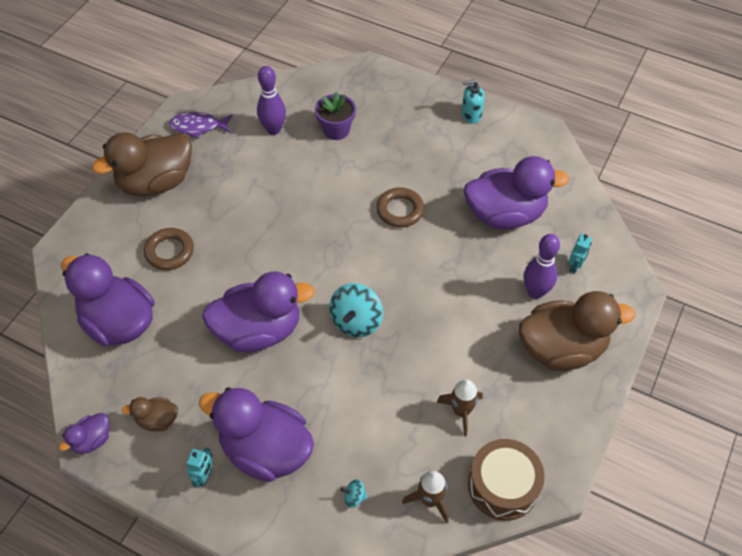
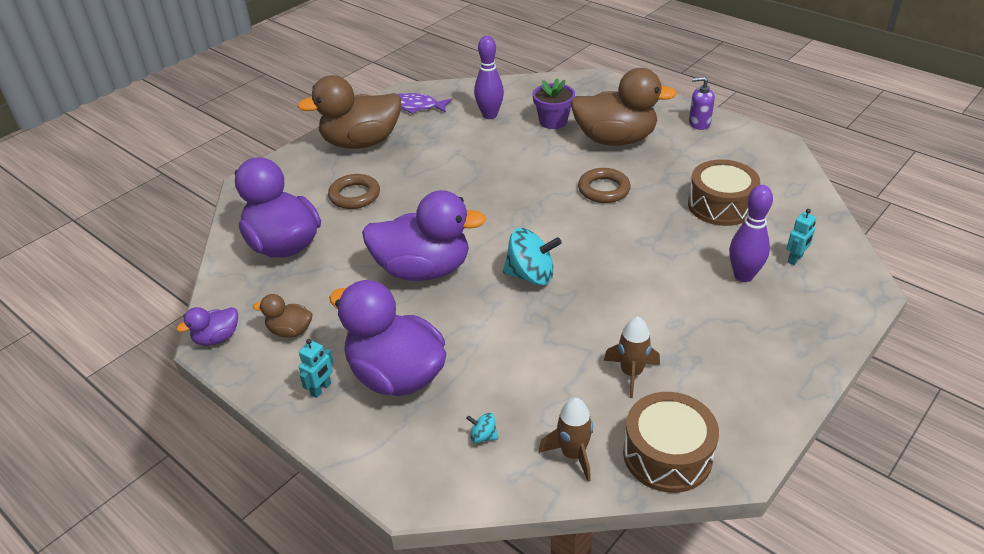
camera: 15 degrees right, 15 degrees down
turquoise spinning top [329,283,383,337] -> turquoise spinning top turned 120 degrees counterclockwise [503,228,562,285]
turquoise soap dispenser [462,79,485,124] -> purple soap dispenser [689,77,715,130]
purple duck [464,156,569,229] -> brown drum [688,159,760,226]
brown duck [519,291,635,371] -> brown duck moved to [570,68,677,146]

